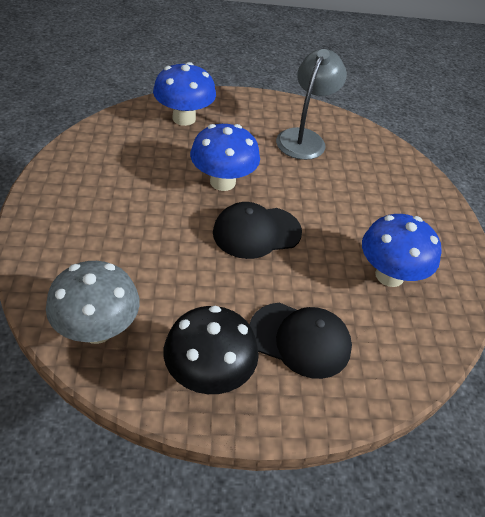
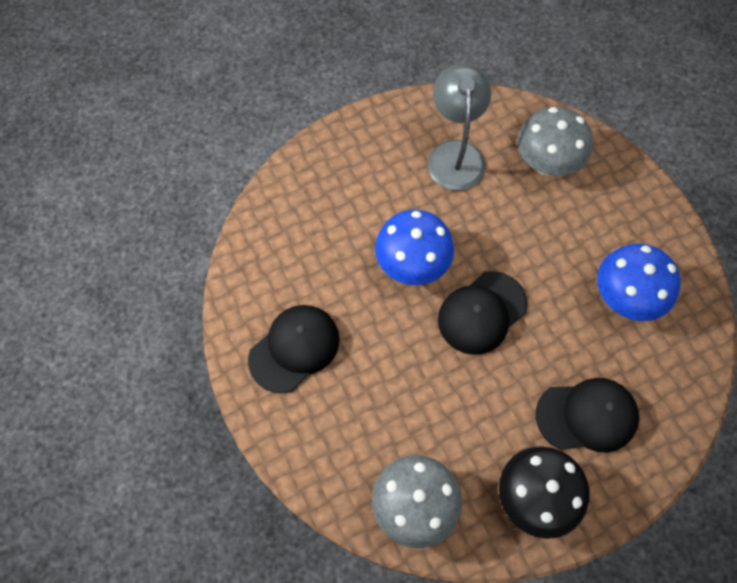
camera: 20 degrees left, 20 degrees up
blue mushroom [153,62,216,126] -> none
none -> black cap [248,305,340,393]
none -> grey mushroom [517,107,593,176]

